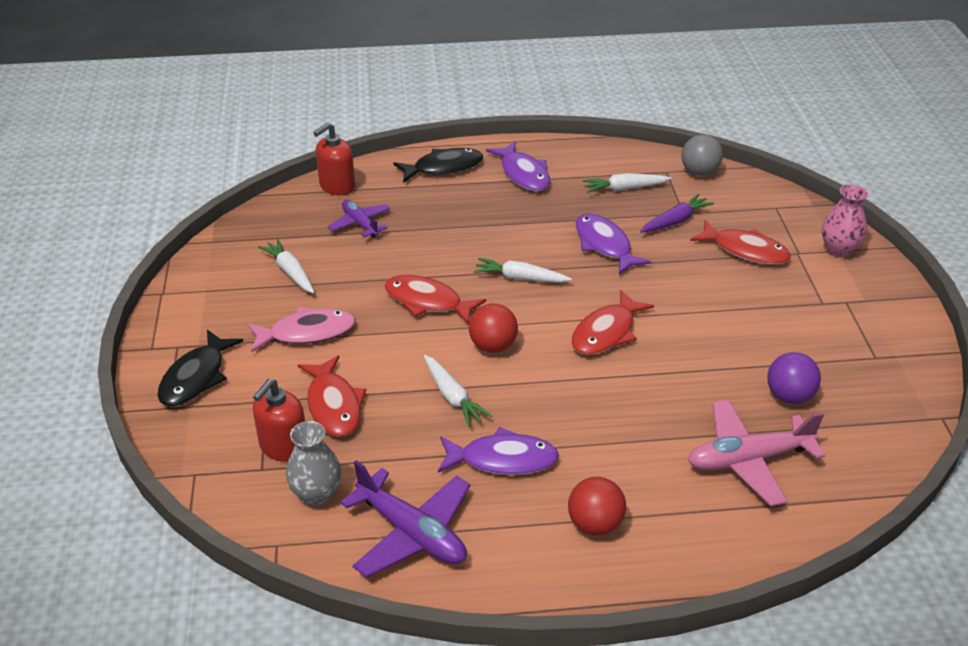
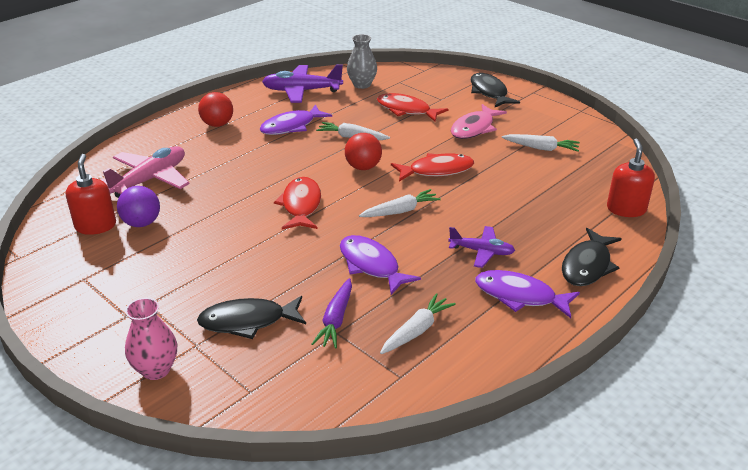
camera: 140 degrees right, 5 degrees down
red soap dispenser [253,379,305,462] -> red soap dispenser moved to [66,154,116,235]
purple plane [327,200,391,238] -> purple plane moved to [448,226,515,268]
purple fish [575,213,651,275] -> purple fish turned 150 degrees counterclockwise [340,235,421,295]
grey ball [681,135,723,176] -> none
red fish [690,220,791,265] -> black fish [197,296,306,339]

